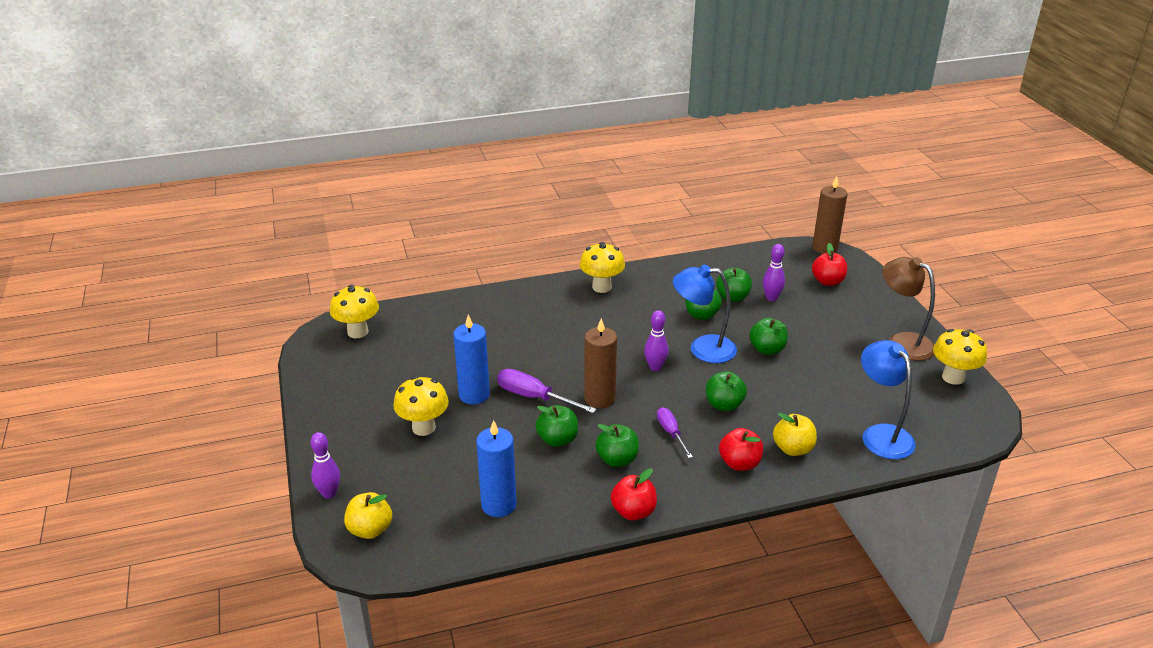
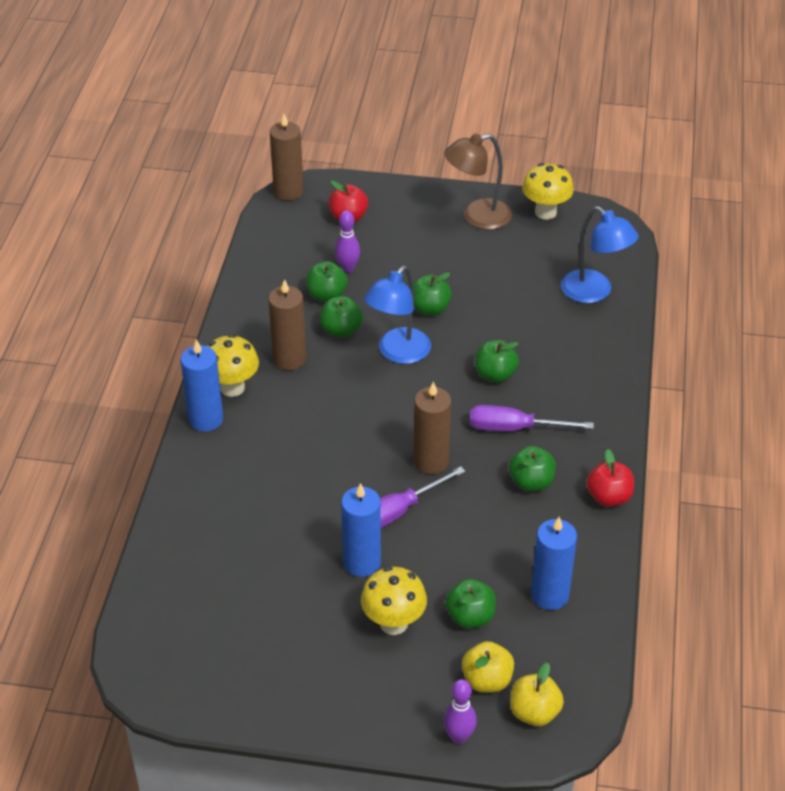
camera: 65 degrees left, 10 degrees up
yellow mushroom [330,285,379,338] -> none
green apple [536,405,578,447] -> green apple moved to [445,579,496,629]
purple bowling pin [644,310,668,371] -> none
purple screwdriver [657,407,693,458] -> purple screwdriver [470,405,594,431], size x1.56
red apple [719,428,763,471] -> none
yellow apple [773,413,817,456] -> yellow apple moved to [462,641,514,693]
blue lamp [861,340,916,459] -> blue lamp turned 135 degrees counterclockwise [561,206,639,303]
none -> blue candle [181,339,223,432]
none -> brown candle [268,279,306,370]

